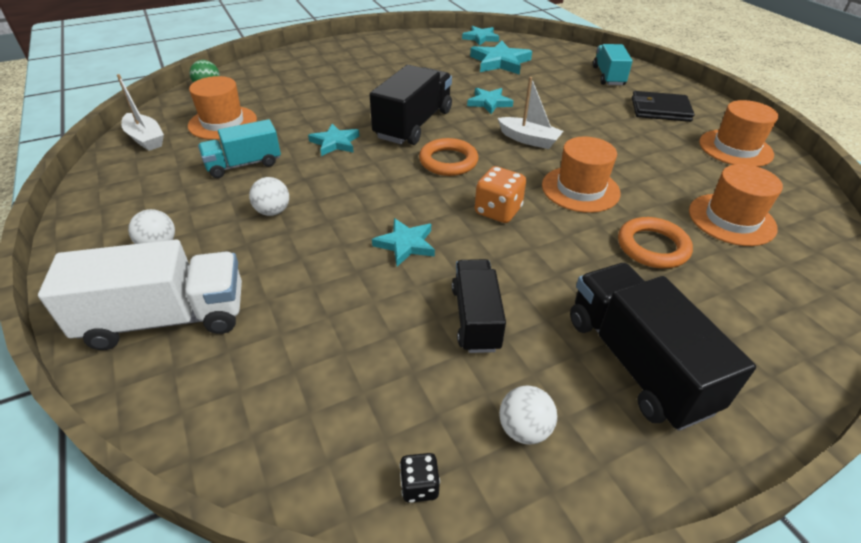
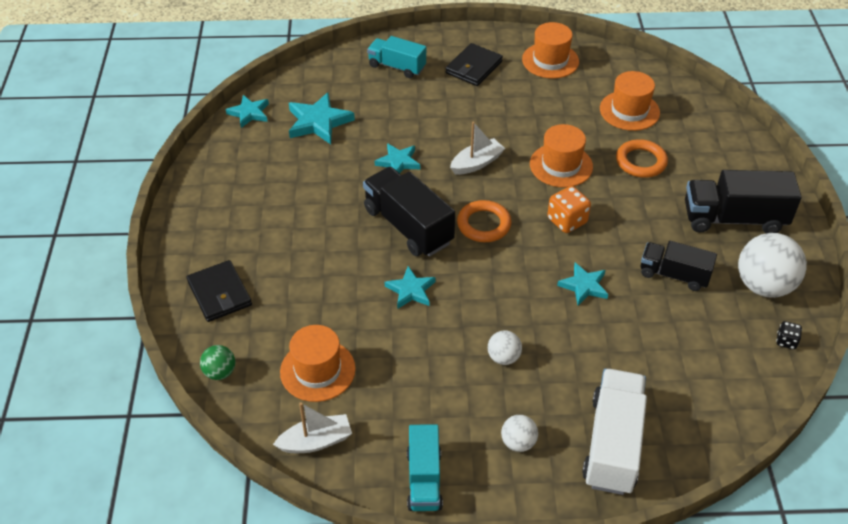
camera: 65 degrees left, 5 degrees up
turquoise truck [198,119,281,178] -> turquoise truck moved to [407,424,443,511]
white ball [499,385,557,445] -> white ball [738,233,807,298], size x1.97
none -> black wallet [187,260,252,322]

